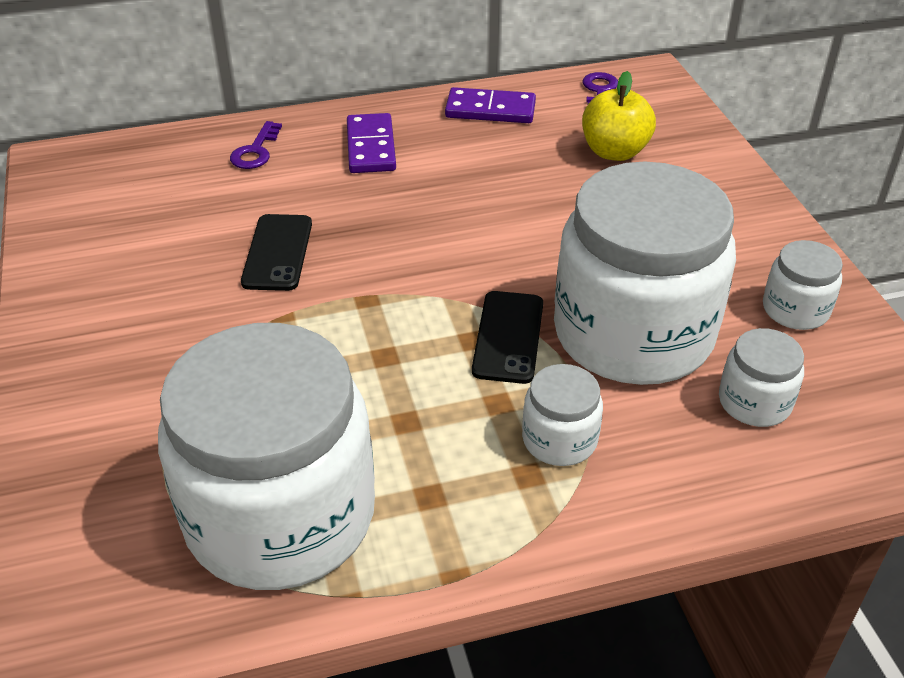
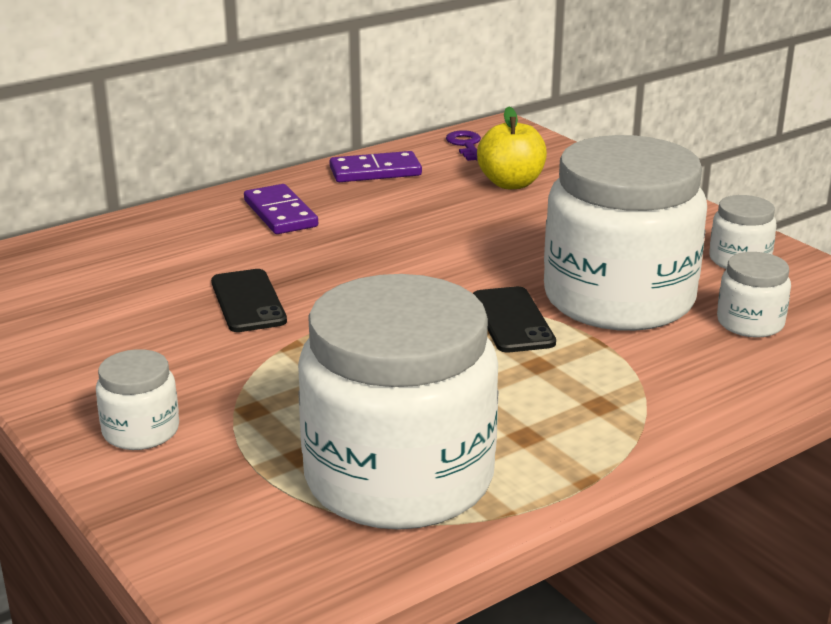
camera: 20 degrees left, 15 degrees down
purple key [230,121,282,169] -> none
white jar [522,364,603,466] -> white jar moved to [96,349,179,450]

